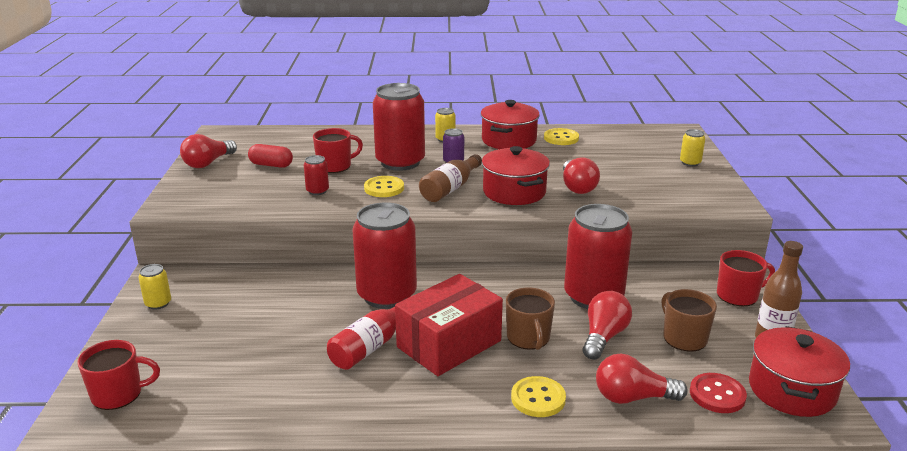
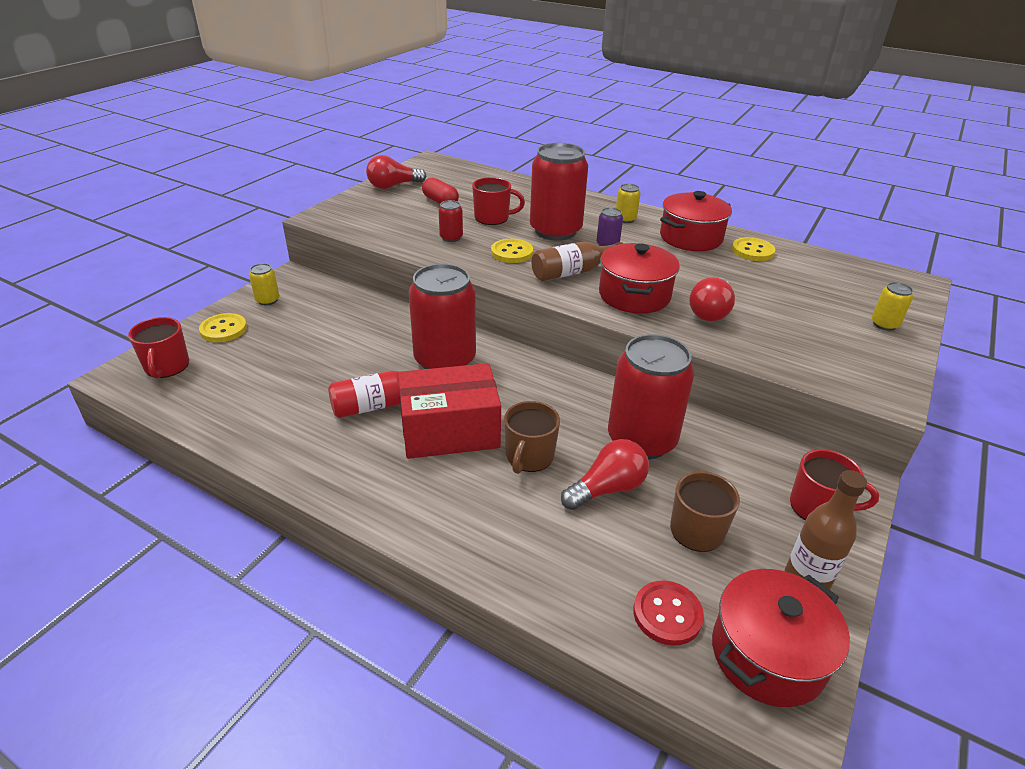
camera: 30 degrees right, 10 degrees up
red mug [77,340,160,410] -> red mug turned 60 degrees clockwise [128,317,189,379]
yellow button [511,376,566,417] -> yellow button moved to [199,313,247,342]
red light bulb [596,353,688,404] -> none

